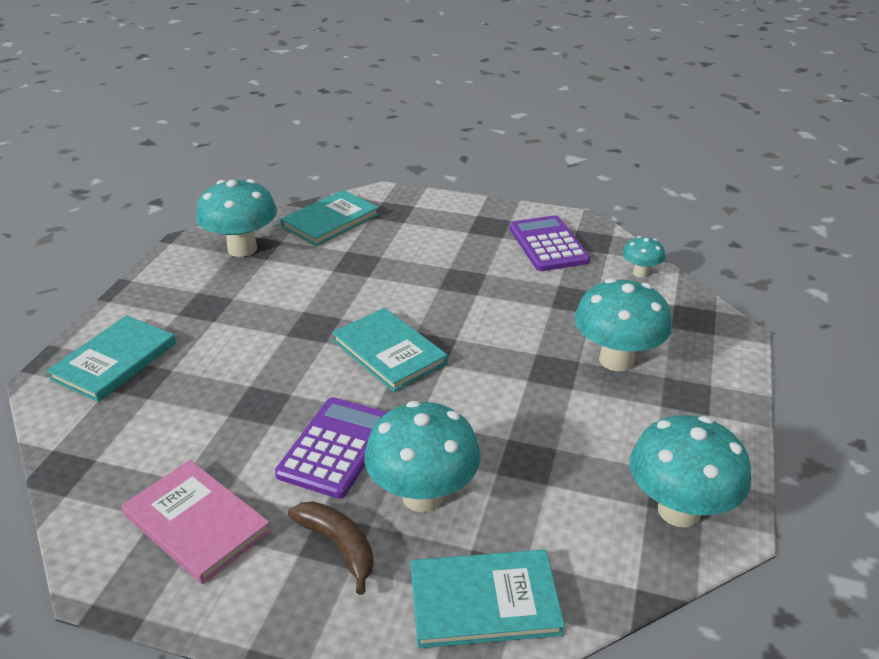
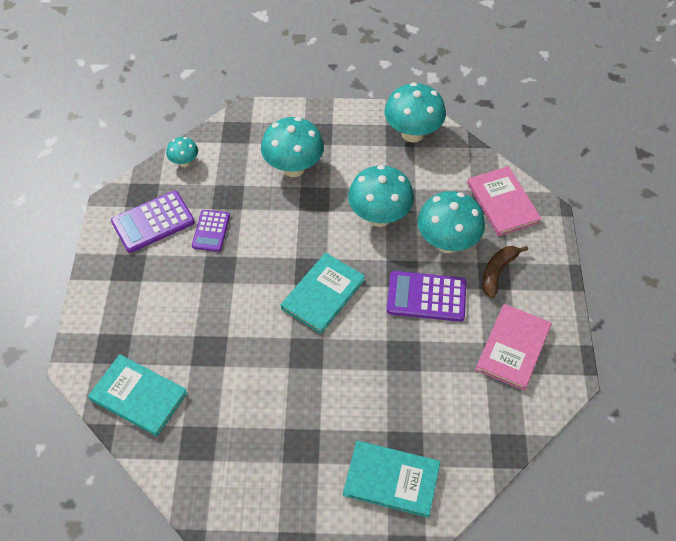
camera: 105 degrees left, 20 degrees up
turquoise mushroom [196,179,277,257] -> turquoise mushroom moved to [348,165,414,227]
turquoise book [411,550,565,648] -> pink book [467,166,541,236]
none -> purple calculator [192,210,230,252]

